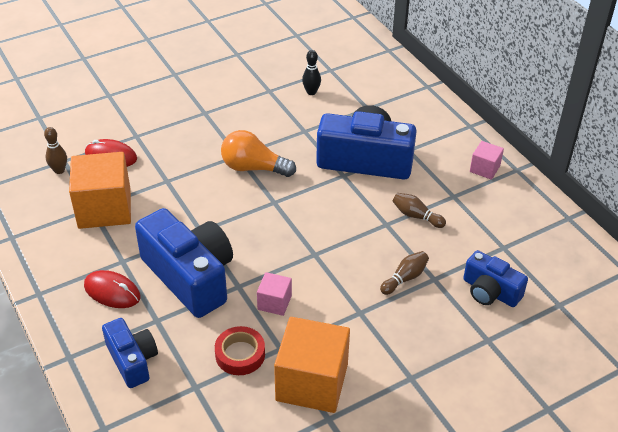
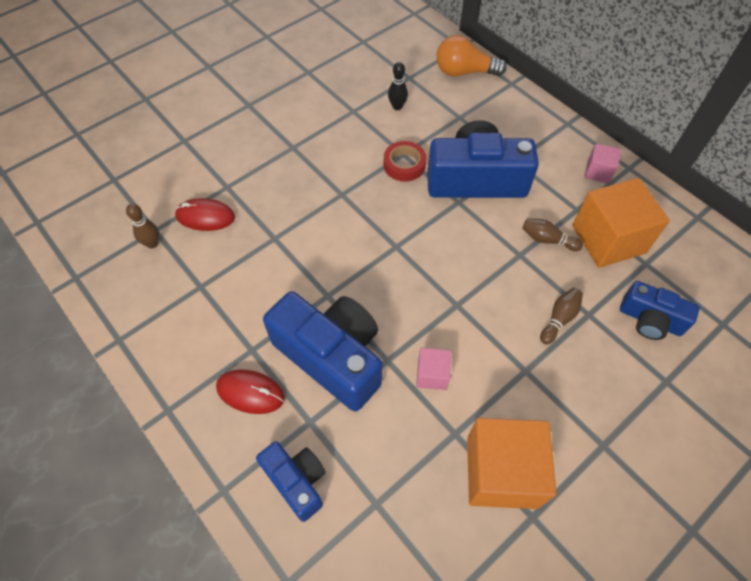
camera: 10 degrees left, 15 degrees up
orange cube [69,152,131,229] -> orange cube moved to [572,178,670,268]
red tape [215,326,265,375] -> red tape moved to [384,141,427,182]
orange light bulb [221,130,296,177] -> orange light bulb moved to [436,35,507,76]

